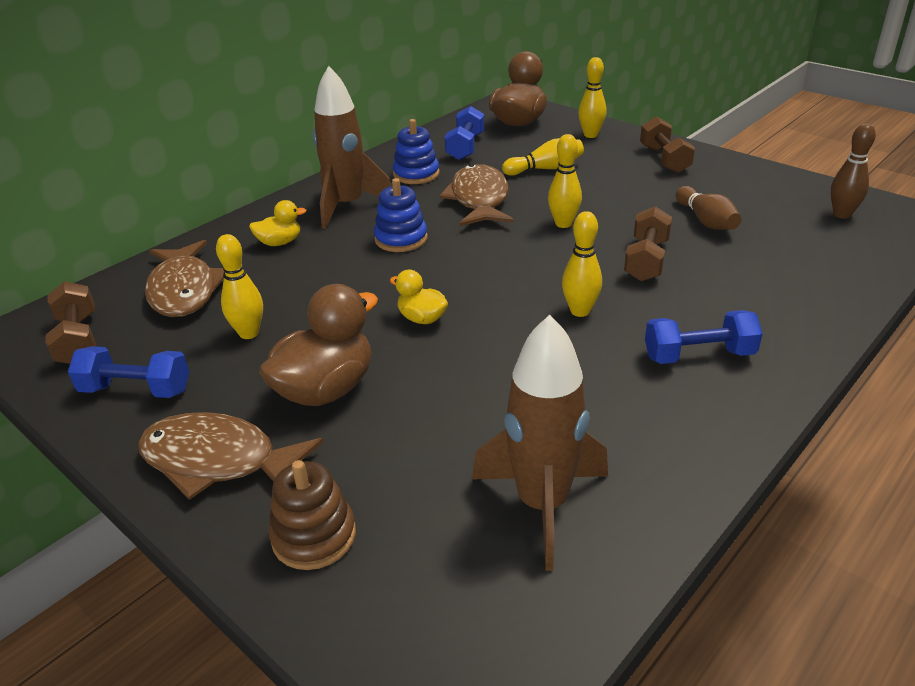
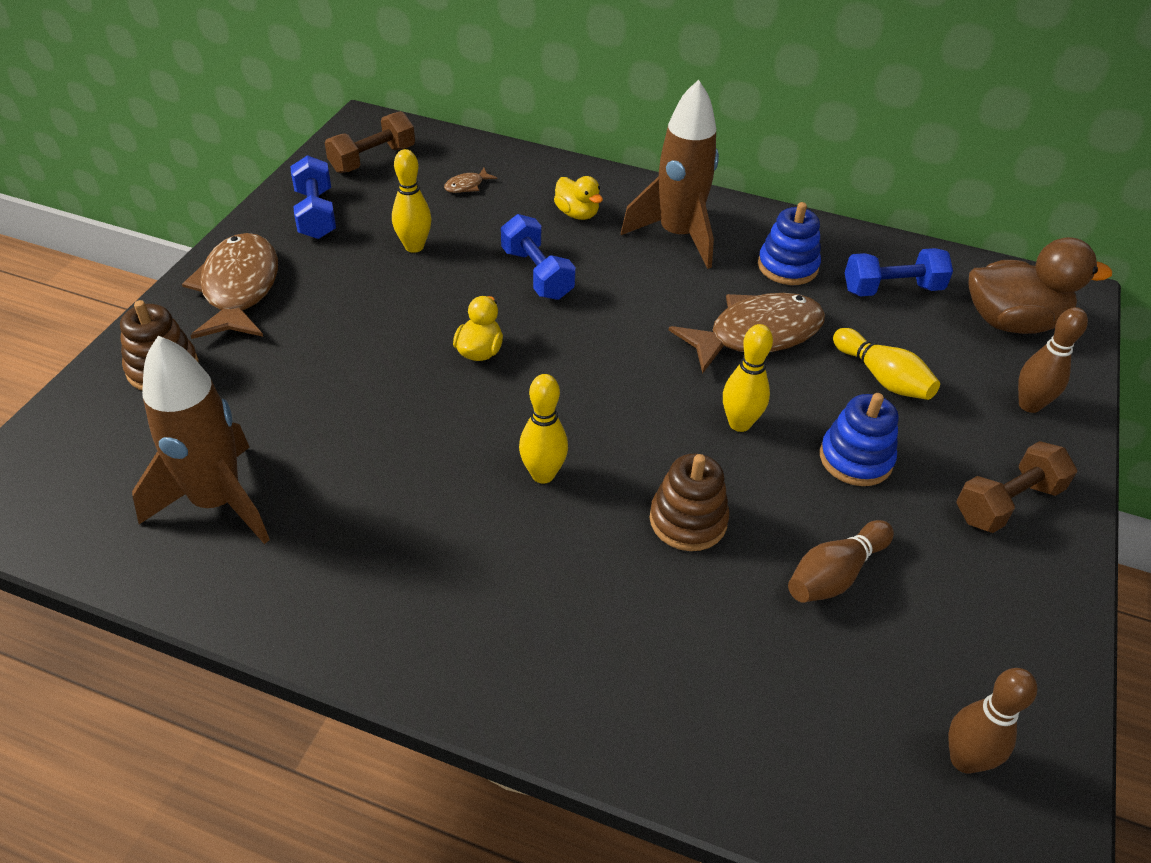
camera: 65 degrees right, 10 degrees up
brown fish [145,240,224,317] -> brown fish [444,168,497,193], size x0.40
brown duck [259,284,378,406] -> none
blue stacking toy [374,178,428,252] -> blue stacking toy moved to [820,393,899,486]
yellow bowling pin [578,57,606,138] -> brown bowling pin [1018,307,1088,413]
brown dumbbell [624,206,672,282] -> brown stacking toy [650,454,730,551]
blue dumbbell [645,310,763,364] -> blue dumbbell moved to [501,214,576,300]

